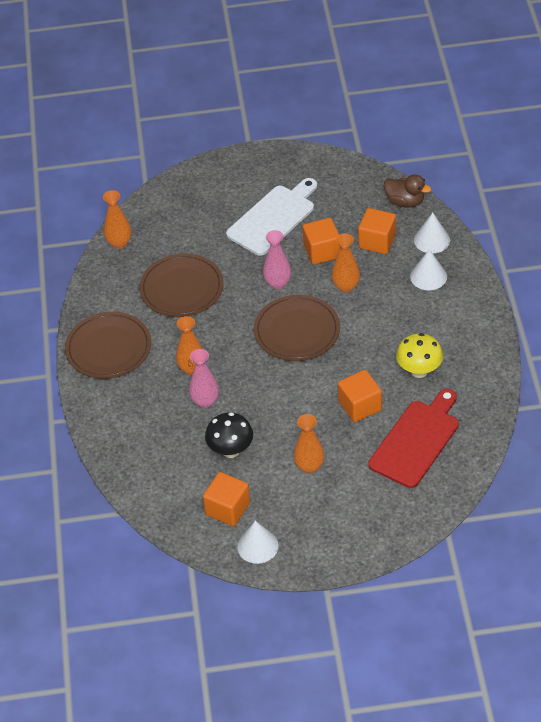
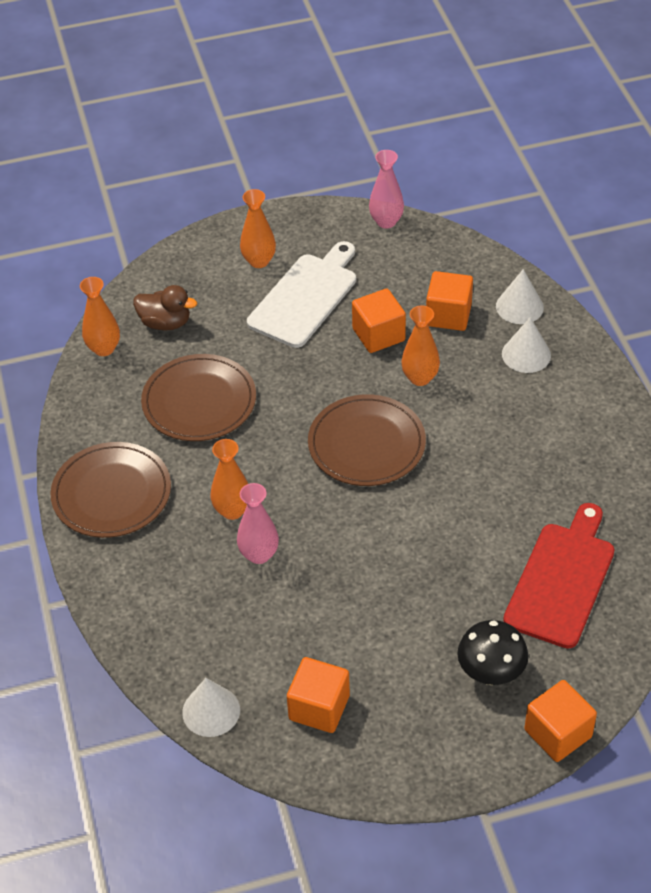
camera: 10 degrees left, 0 degrees up
black mushroom [205,412,253,458] -> black mushroom moved to [457,620,528,685]
white cone [237,521,279,564] -> white cone moved to [182,678,240,737]
pink vase [263,230,291,289] -> pink vase moved to [369,150,404,229]
orange vase [293,414,324,474] -> orange vase moved to [240,189,276,268]
orange cube [338,370,382,422] -> orange cube moved to [524,680,597,762]
brown duck [384,175,431,207] -> brown duck moved to [133,285,197,331]
yellow mushroom [396,333,443,378] -> none

